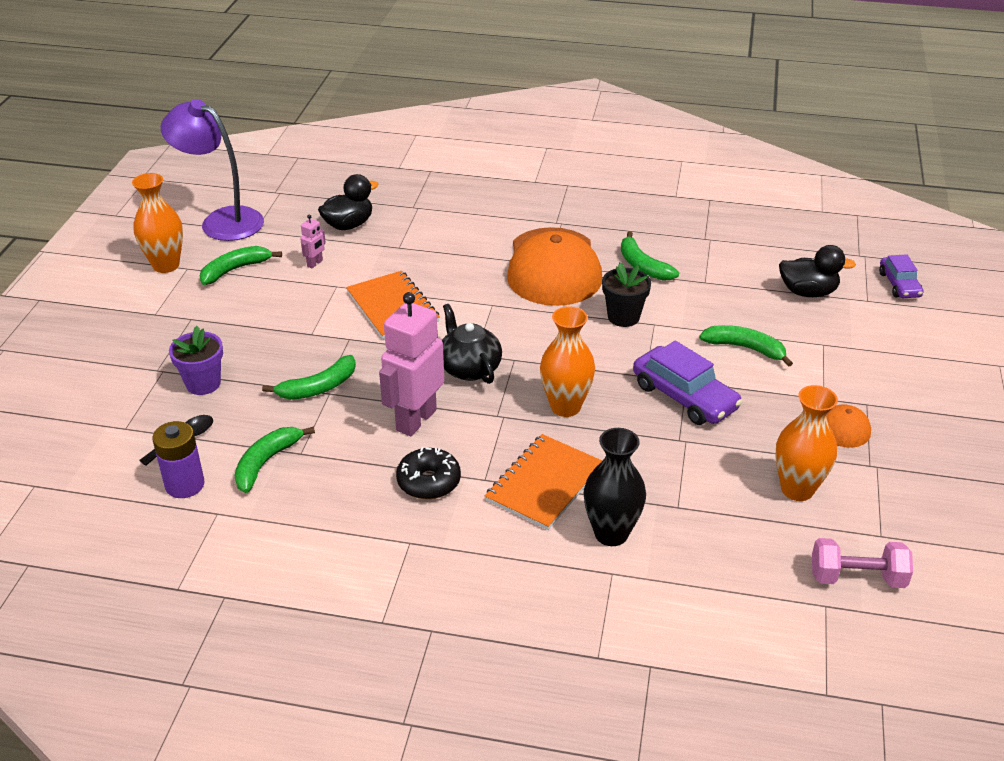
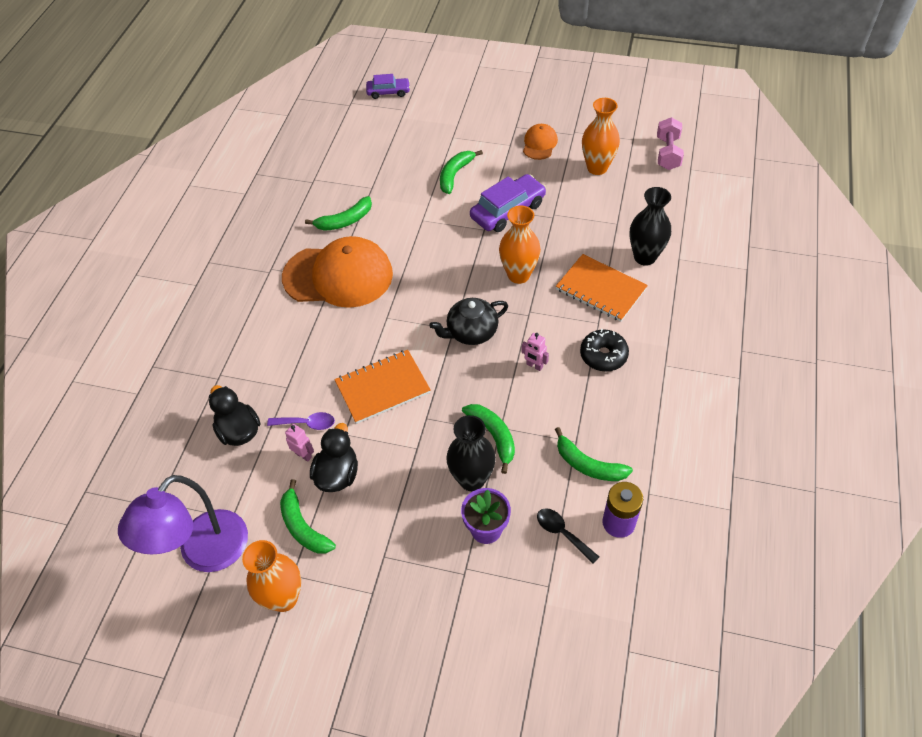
camera: 85 degrees left, 15 degrees up
pink robot [379,292,444,436] -> pink robot [521,333,549,371], size x0.43
black flower pot [602,262,651,327] -> none
black duck [779,245,856,297] -> black duck moved to [310,423,358,492]
none -> purple spoon [267,412,335,430]
none -> black vase [446,415,496,491]

